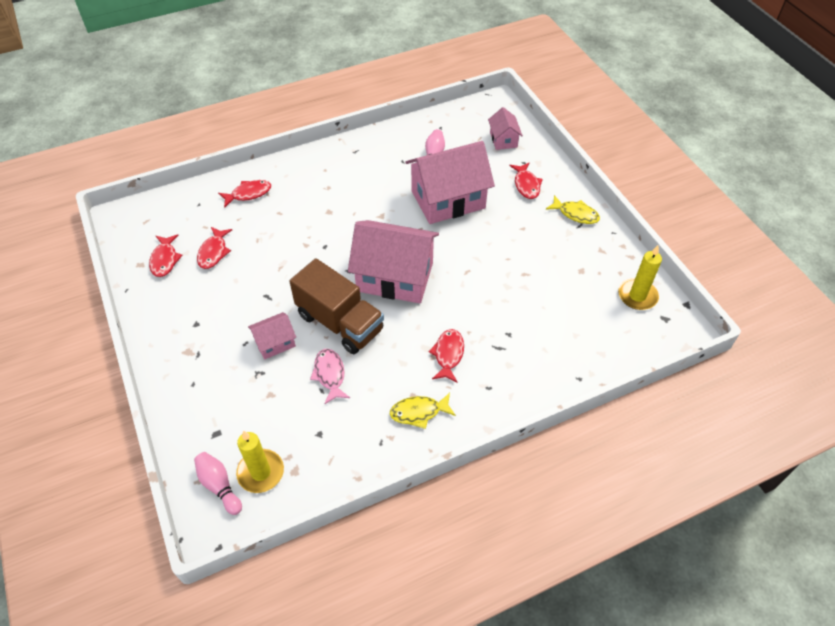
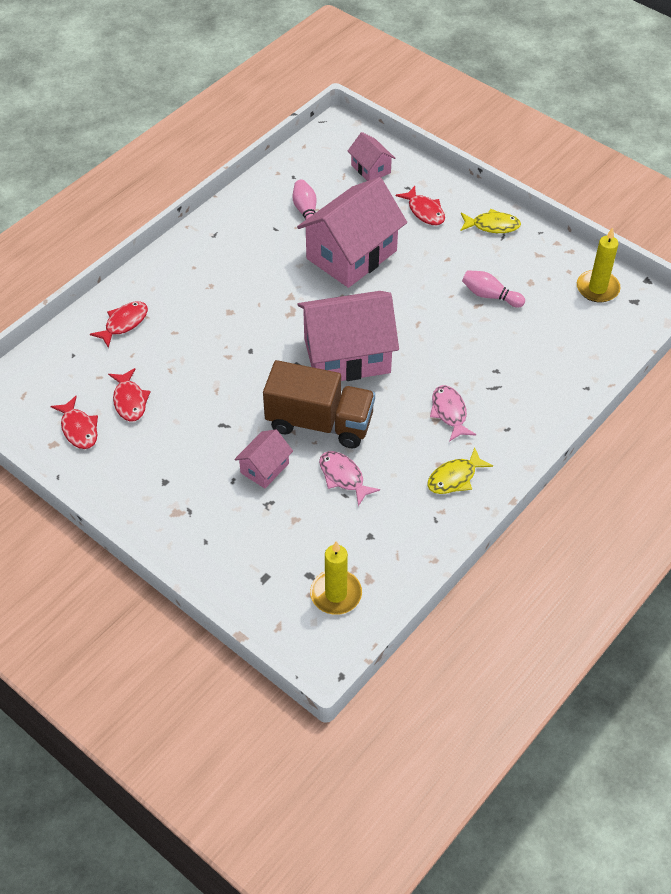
camera: 25 degrees left, 0 degrees up
pink bowling pin [194,452,242,515] -> pink bowling pin moved to [462,270,525,308]
red fish [429,329,464,383] -> pink fish [430,385,476,442]

